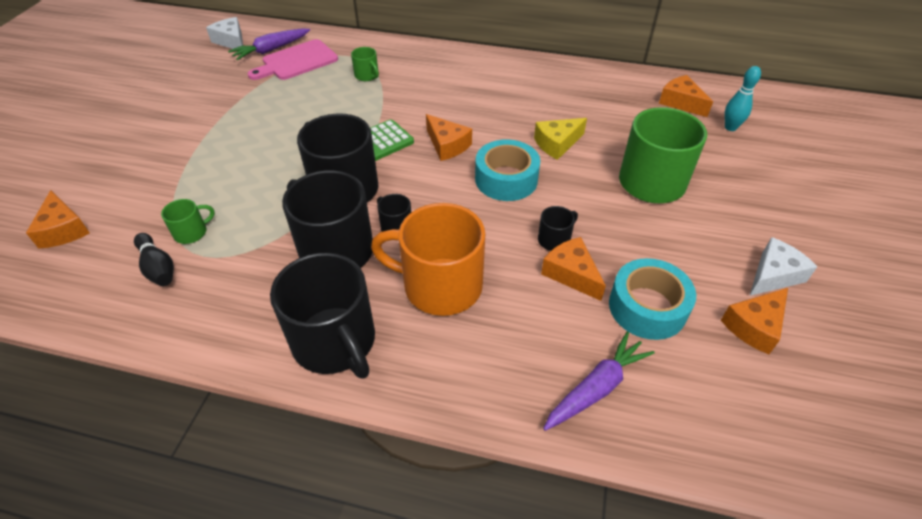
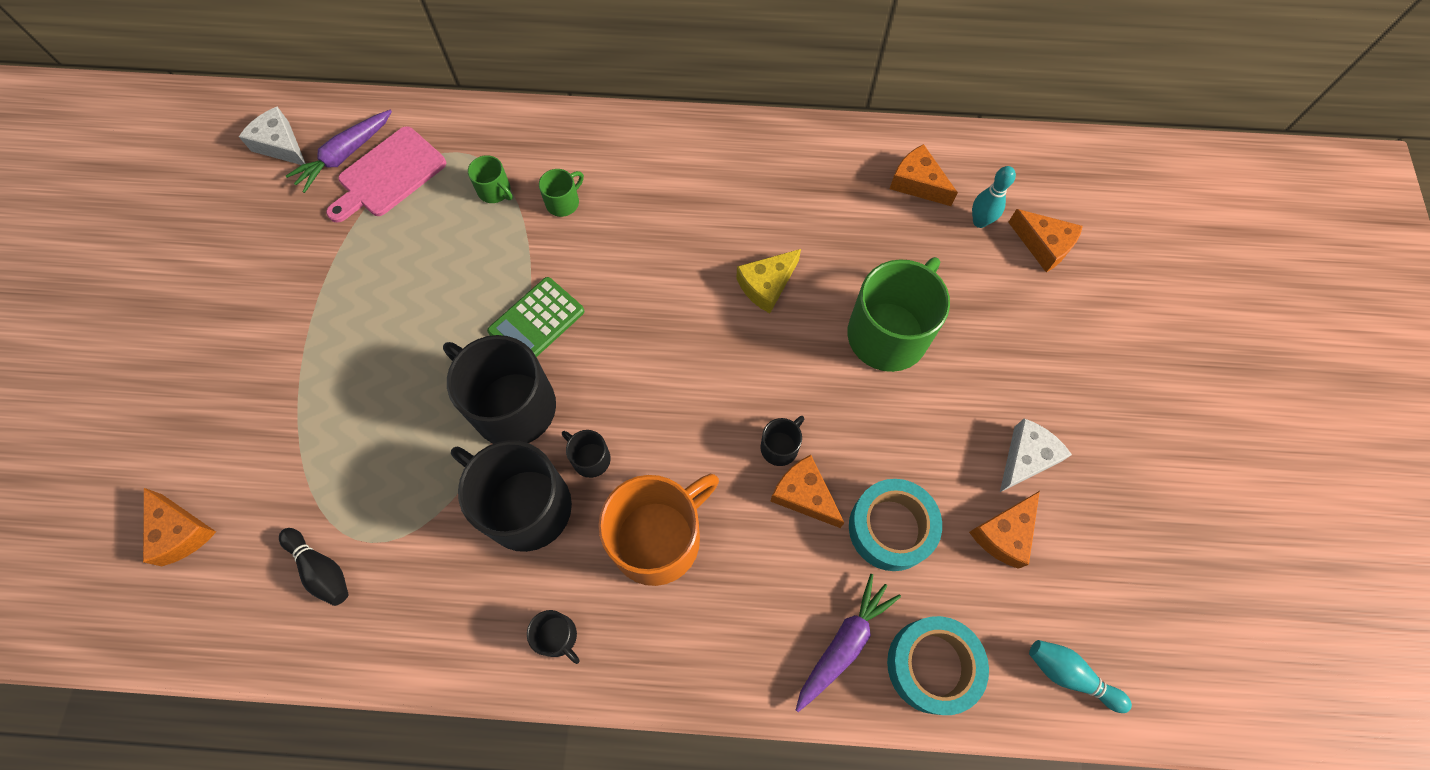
camera: 10 degrees left, 20 degrees up
green mug [161,199,215,244] -> green mug moved to [539,169,584,217]
black mug [270,253,375,379] -> black mug [527,610,580,664], size x0.45
orange mug [371,203,485,316] -> orange mug turned 135 degrees clockwise [598,474,719,586]
orange cheese [426,114,472,161] -> orange cheese moved to [1008,209,1083,272]
turquoise tape [475,139,540,201] -> turquoise tape moved to [887,616,989,715]
none -> turquoise bowling pin [1029,640,1132,713]

